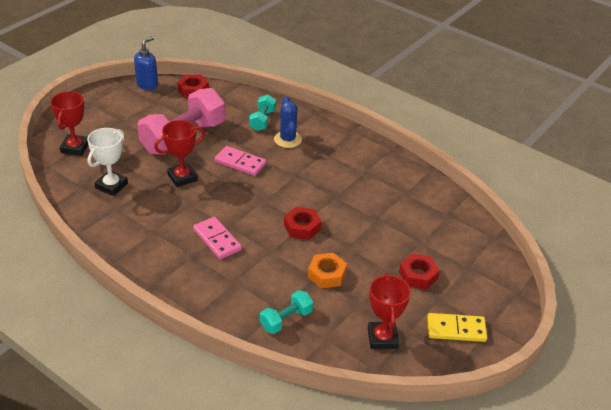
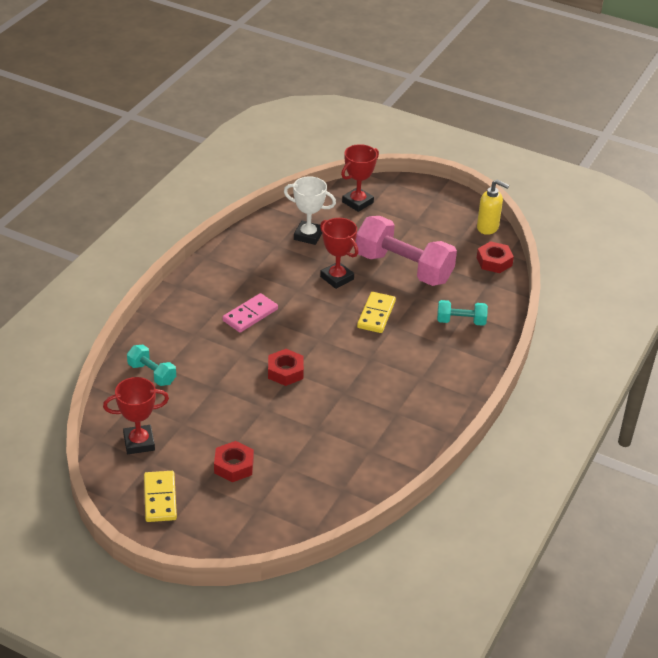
camera: 80 degrees right, 0 degrees up
red trophy [50,91,88,156] -> red trophy turned 45 degrees counterclockwise [341,144,379,212]
blue soap dispenser [134,36,158,90] -> yellow soap dispenser [477,180,509,235]
pink domino [215,146,266,176] -> yellow domino [357,292,396,333]
blue cactus [274,96,302,148] -> none
orange nut [308,253,347,288] -> none

